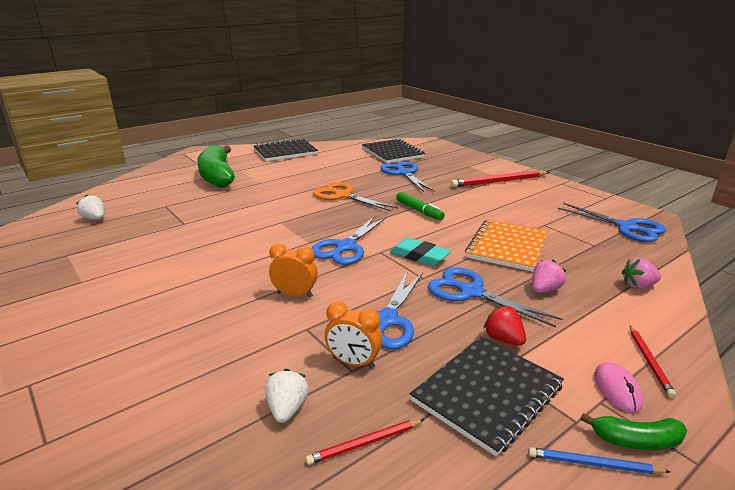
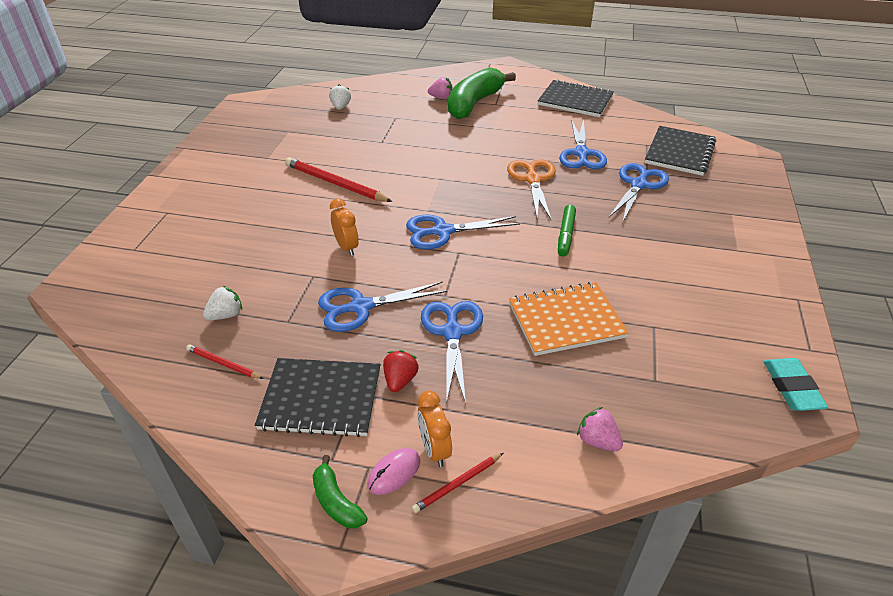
camera: 50 degrees right, 15 degrees up
orange clock [325,302,382,369] -> orange clock moved to [417,391,452,467]
turquoise eraser [390,238,451,266] -> turquoise eraser moved to [764,358,828,411]
red pencil [451,170,550,187] -> red pencil moved to [285,157,392,202]
blue pencil [528,447,671,474] -> none
pink strawberry [532,260,566,293] -> pink strawberry moved to [428,77,453,99]
blue scissors [557,203,666,242] -> blue scissors moved to [559,119,607,169]

